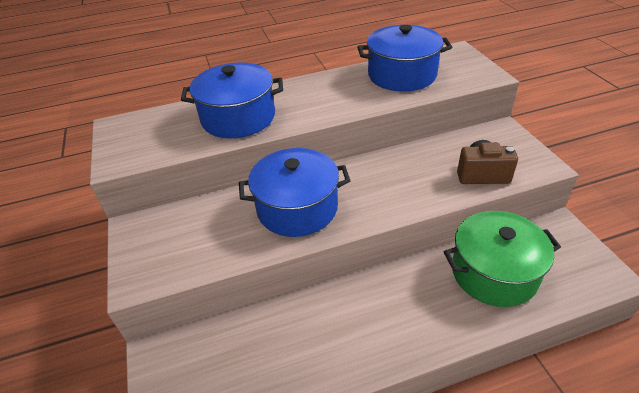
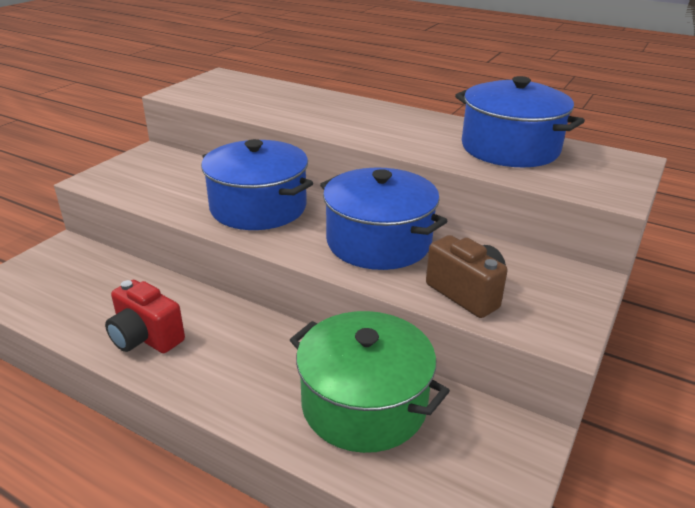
camera: 45 degrees right, 10 degrees down
blue pot [181,63,283,138] -> blue pot moved to [320,167,447,270]
none -> red camera [105,280,185,353]

